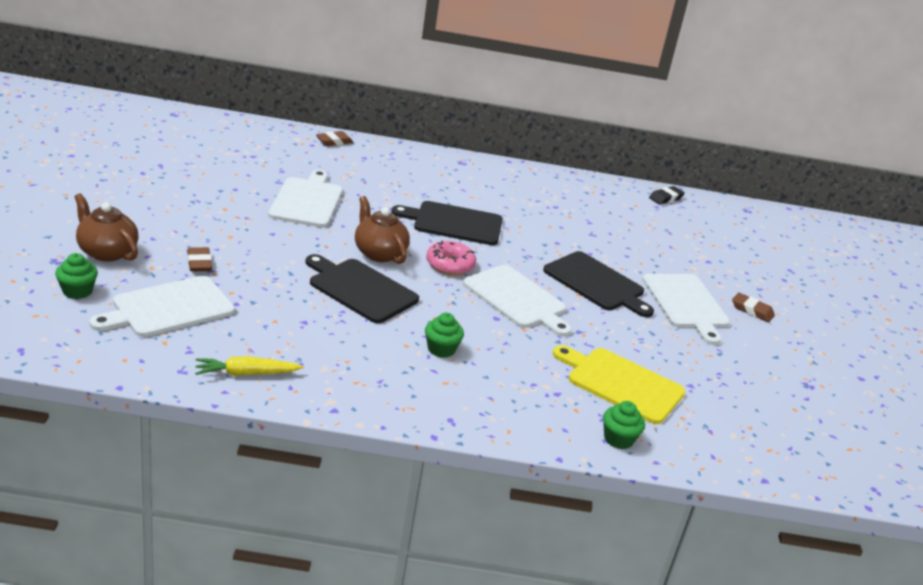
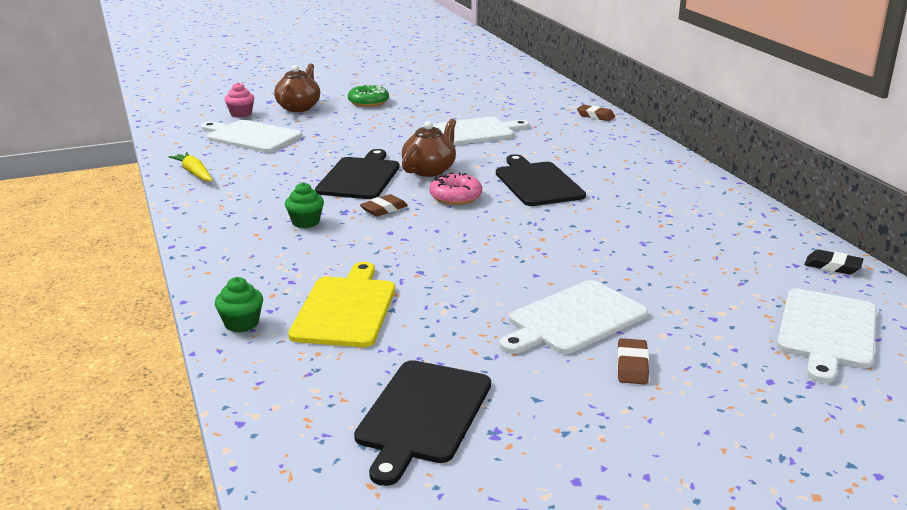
camera: 70 degrees right, 5 degrees down
green cupcake [55,253,98,299] -> pink cupcake [224,82,254,118]
brown eraser [187,247,212,272] -> brown eraser moved to [360,194,408,217]
white cutting board [463,265,572,337] -> white cutting board moved to [777,289,876,383]
black cutting board [543,251,654,317] -> black cutting board moved to [354,360,491,486]
none -> green donut [348,84,389,107]

